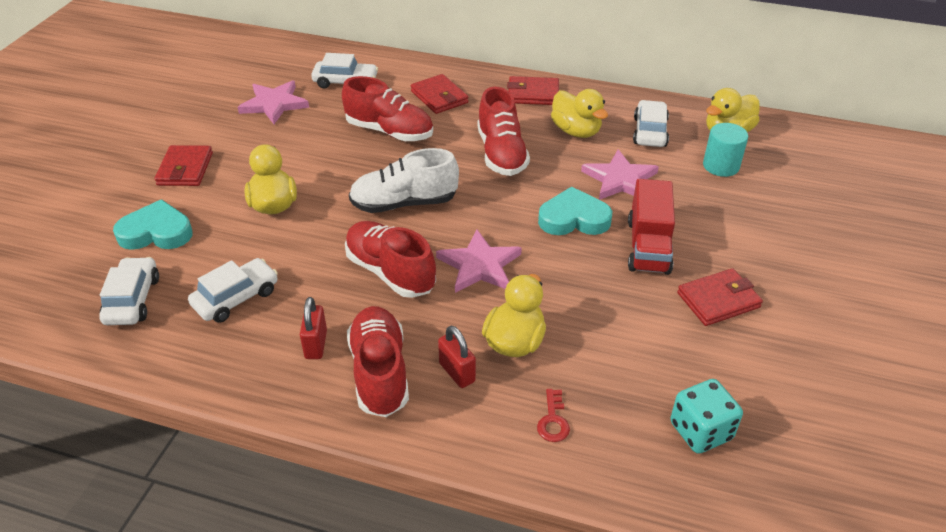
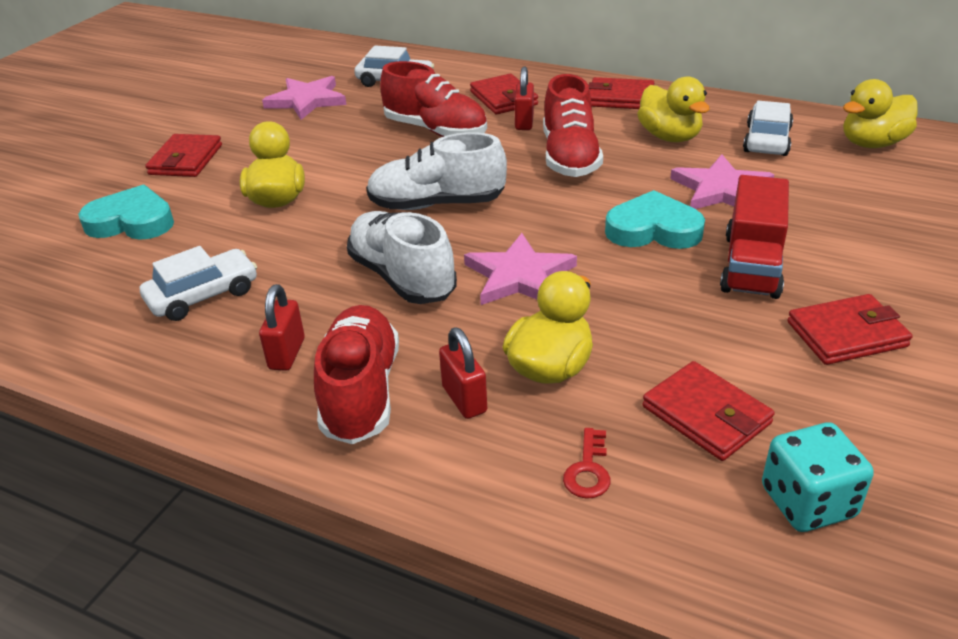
camera: 10 degrees right, 5 degrees down
white car [99,257,159,325] -> none
red shoe [345,221,436,298] -> white shoe [347,211,457,304]
turquoise cylinder [703,123,748,177] -> none
none -> red padlock [514,66,534,130]
none -> red wallet [642,361,775,461]

